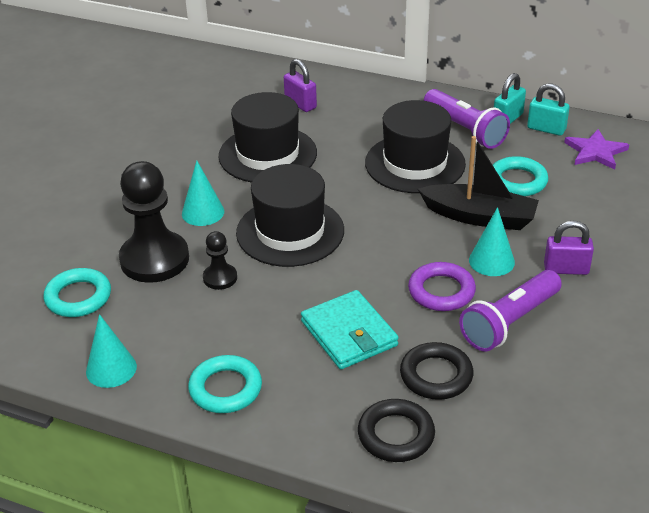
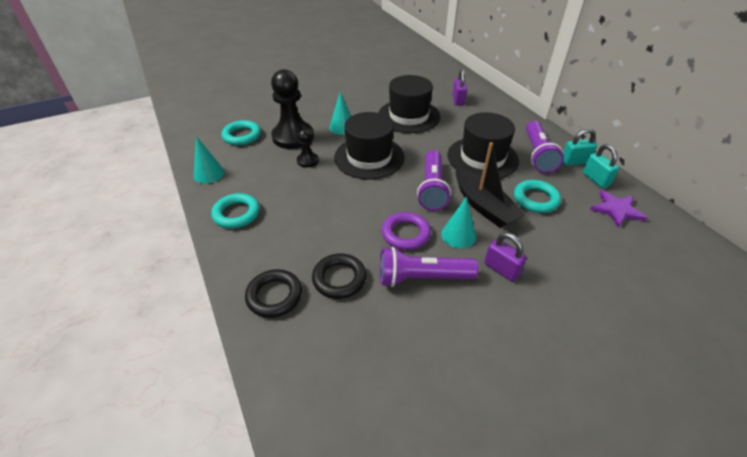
camera: 40 degrees right, 5 degrees up
turquoise wallet [301,290,399,369] -> none
none -> purple flashlight [417,150,451,211]

